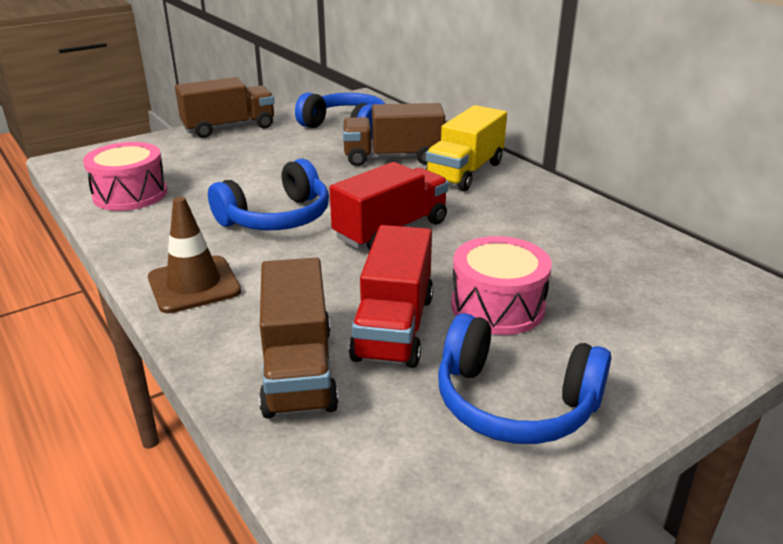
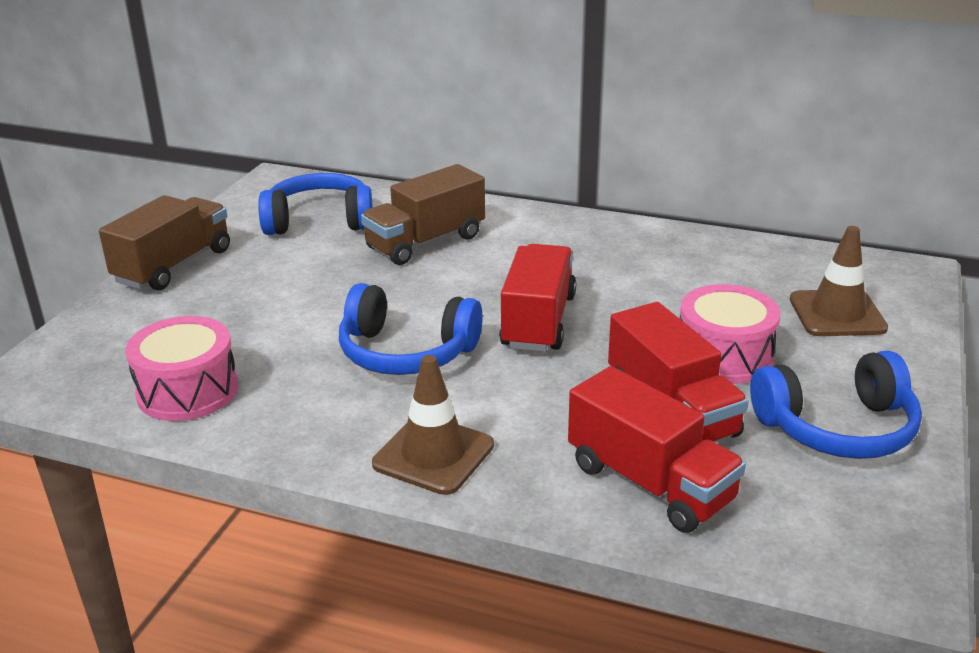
camera: 35 degrees left, 0 degrees up
blue headphones [208,159,329,230] -> blue headphones turned 90 degrees clockwise [339,283,483,375]
brown truck [259,258,339,418] -> red truck [568,366,746,533]
yellow truck [426,105,507,191] -> none
none -> brown traffic cone [790,226,888,336]

